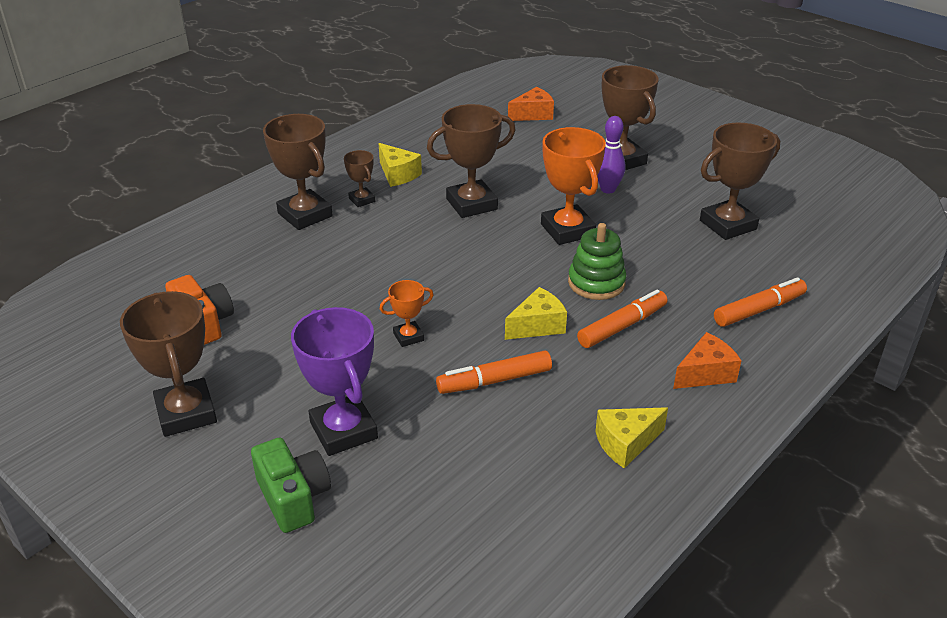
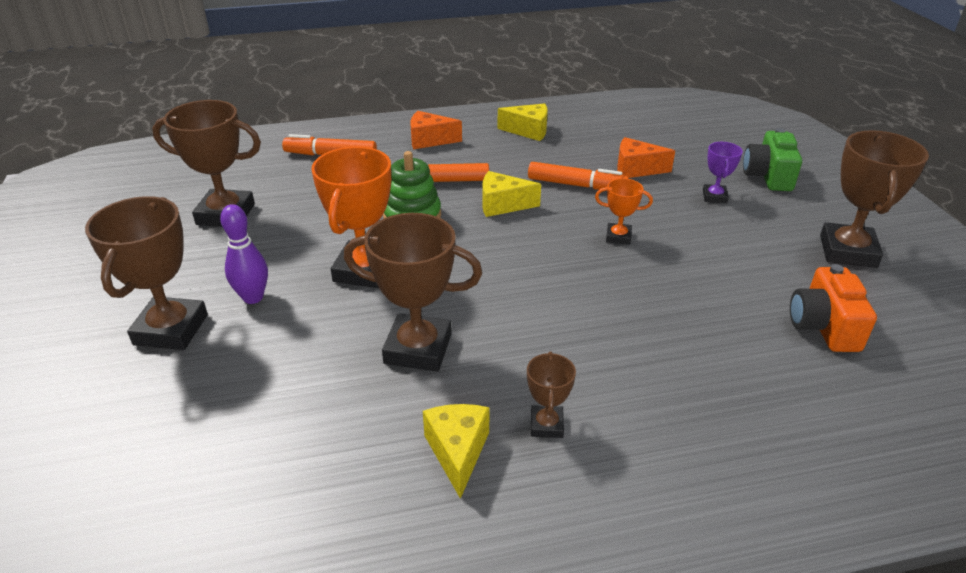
camera: 145 degrees left, 0 degrees up
brown trophy [263,114,333,230] -> none
purple trophy [291,307,378,456] -> purple trophy [703,142,743,203], size x0.51
orange cheese [508,87,554,121] -> orange cheese moved to [617,137,675,178]

